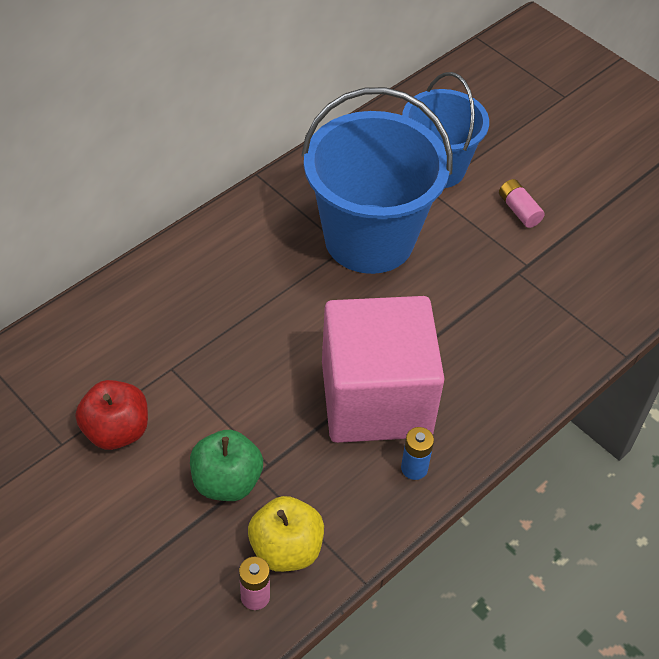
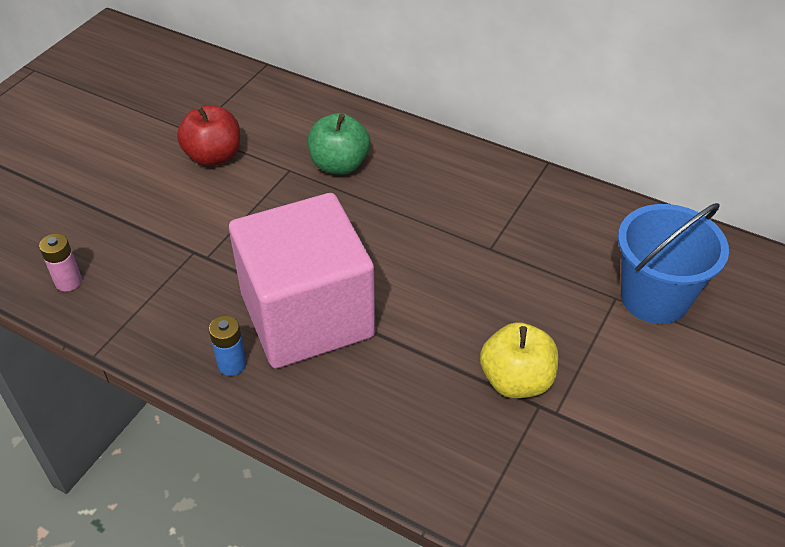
camera: 75 degrees right, 5 degrees down
green apple [190,430,263,501] -> green apple moved to [308,113,370,175]
yellow apple [248,496,324,572] -> yellow apple moved to [480,322,558,398]
blue bucket [301,87,453,274] -> none
pink battery [499,179,545,228] -> none

